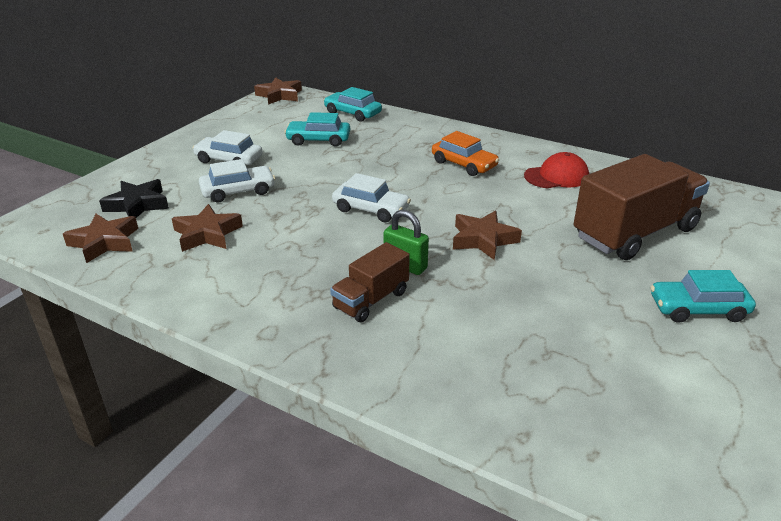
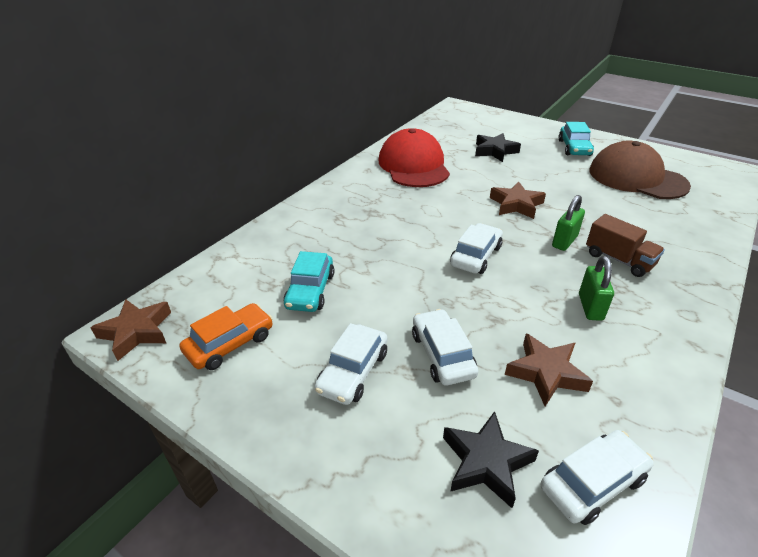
camera: 85 degrees left, 5 degrees up
brown star [63,214,138,263] -> white car [541,430,653,525]
turquoise car [324,87,382,122] -> none
orange car [432,131,499,176] -> orange car moved to [179,303,273,370]
red cap [524,152,589,188] -> red cap [378,128,450,187], size x1.71
brown truck [574,154,710,260] -> black star [475,133,521,162]
none -> green padlock [579,256,614,321]
none -> brown cap [590,141,691,199]

